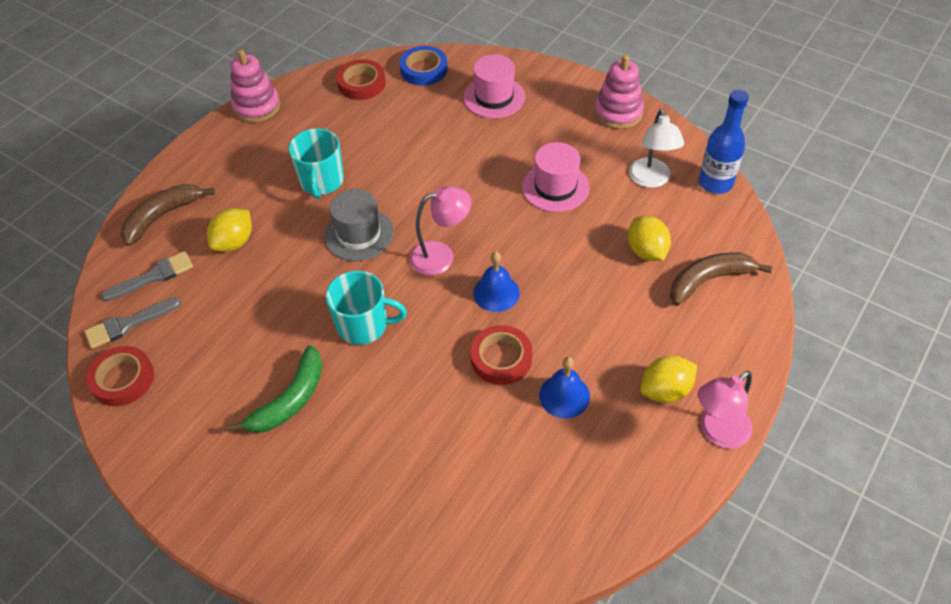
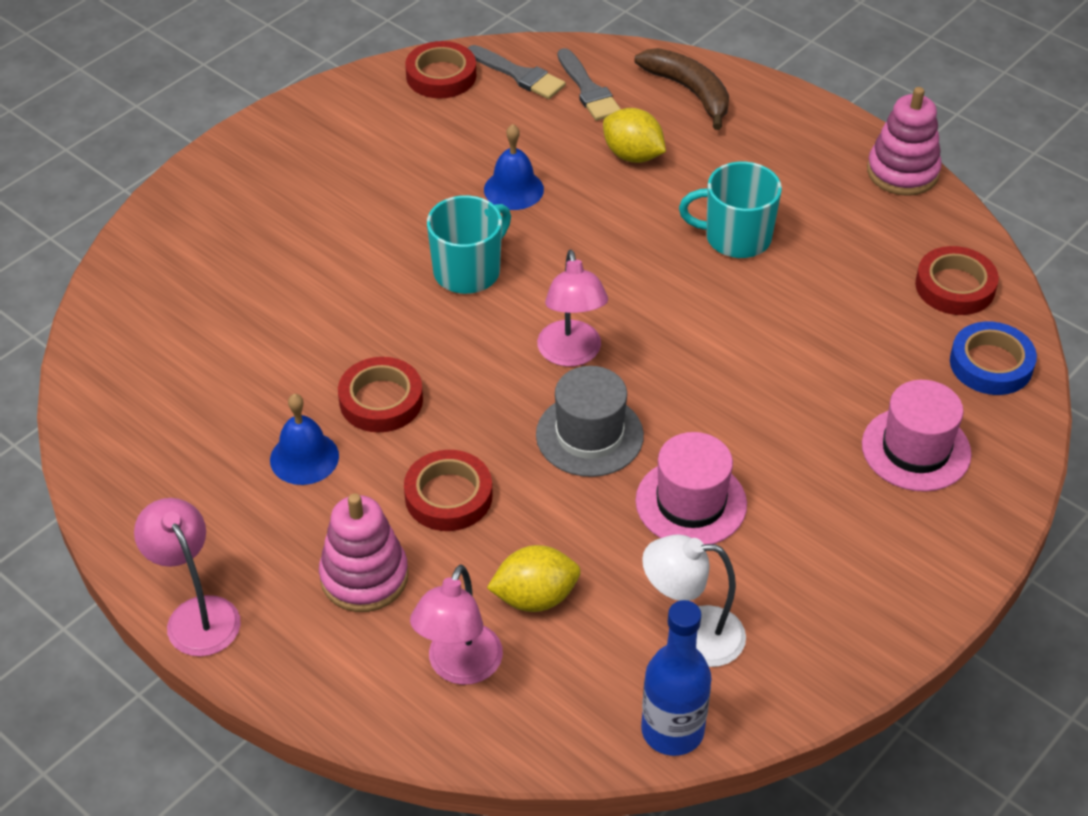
camera: 95 degrees right, 5 degrees down
grey brush [84,297,181,349] -> grey brush turned 150 degrees clockwise [468,45,566,99]
green banana [227,345,323,433] -> none
grey hat [324,189,394,261] -> grey hat moved to [536,366,644,477]
turquoise mug [326,271,407,345] -> turquoise mug turned 150 degrees counterclockwise [427,195,511,294]
blue bell [473,251,520,312] -> blue bell moved to [484,124,544,210]
pink stacking toy [594,54,644,129] -> pink stacking toy moved to [319,493,408,612]
yellow lemon [640,356,697,403] -> none
brown banana [670,252,772,306] -> pink lamp [410,564,503,685]
none -> red tape [404,450,492,531]

